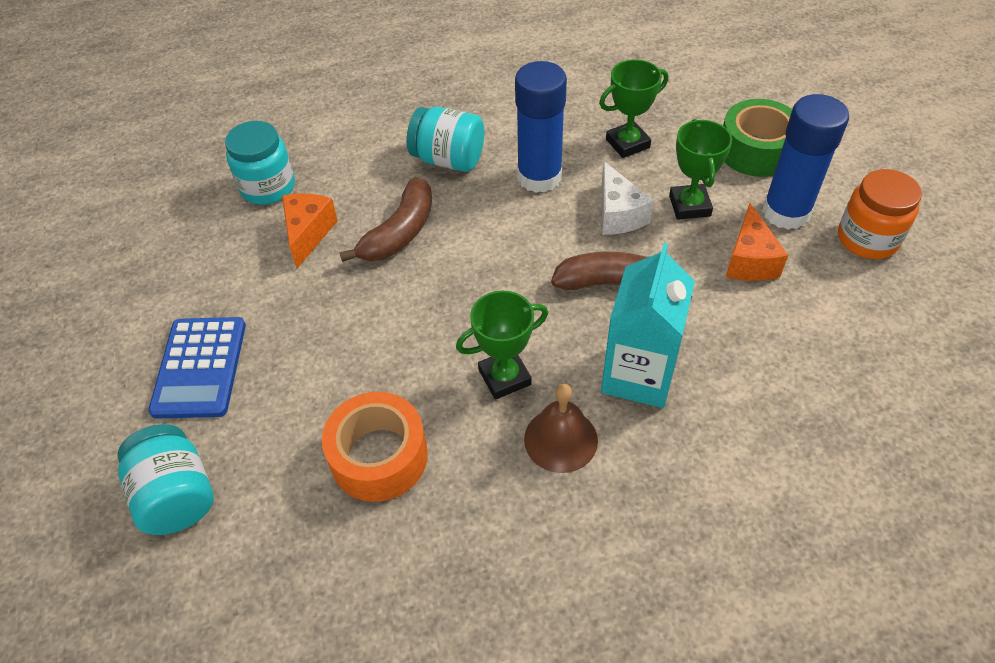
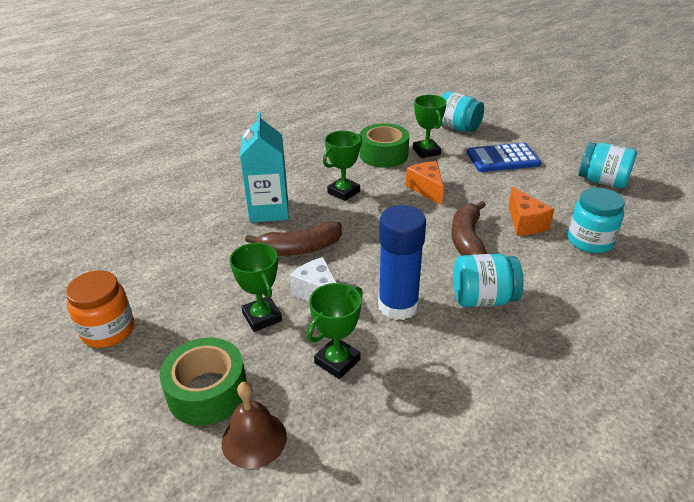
camera: 155 degrees right, 15 degrees down
blue calculator [148,317,246,419] -> blue calculator turned 75 degrees counterclockwise [467,143,541,172]
orange tape [322,392,428,502] -> green tape [360,123,409,168]
brown bell [524,384,598,473] -> brown bell moved to [221,382,287,469]
orange cheese [726,203,788,281] -> orange cheese moved to [406,161,444,206]
blue glue stick [762,94,849,230] -> none
none -> green trophy [413,95,447,158]
none -> turquoise jar [579,142,637,188]

